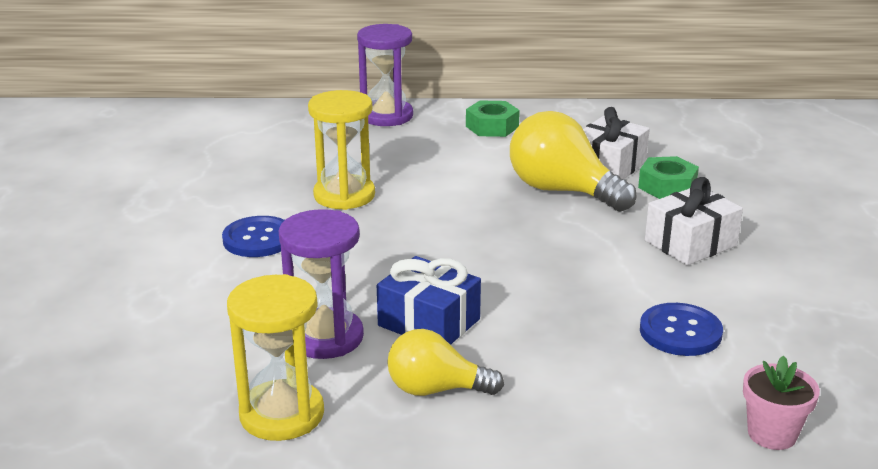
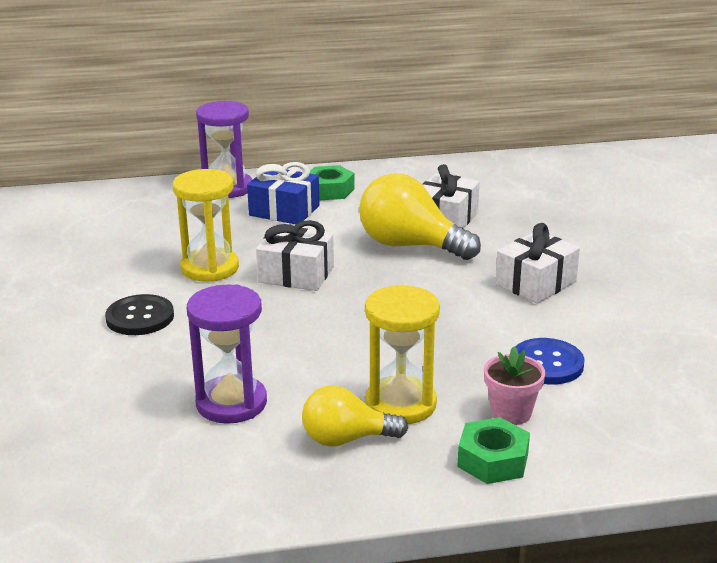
camera: 10 degrees left, 0 degrees up
blue button [222,216,285,257] -> black button [105,294,174,335]
yellow hourglass [227,274,324,441] -> yellow hourglass moved to [365,285,440,424]
blue gift [377,256,481,345] -> blue gift moved to [247,162,319,224]
green nut [638,156,699,199] -> green nut moved to [457,417,530,484]
pink flower pot [743,355,820,450] -> pink flower pot moved to [484,346,545,425]
none -> white gift [256,220,334,291]

